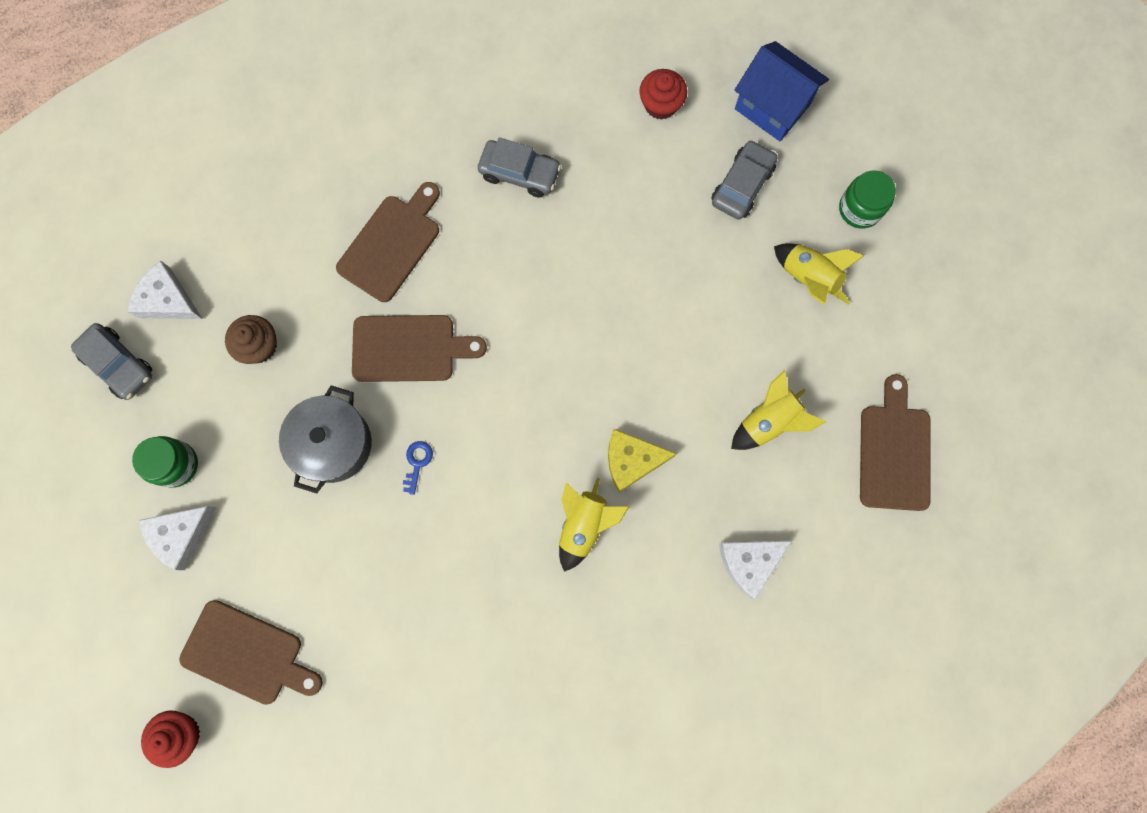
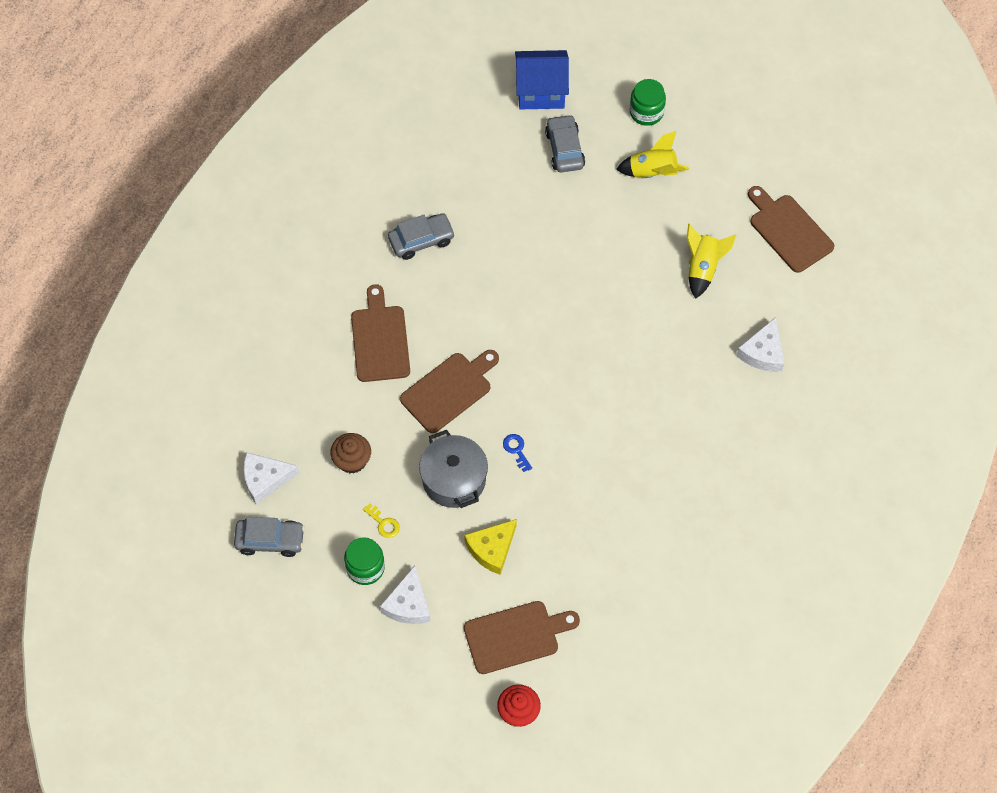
camera: 40 degrees left, 15 degrees down
yellow rocket [559,478,630,572] -> none
yellow cheese [608,429,677,492] -> yellow cheese moved to [464,519,517,575]
red cupcake [639,69,687,120] -> none
none -> yellow key [363,503,400,538]

